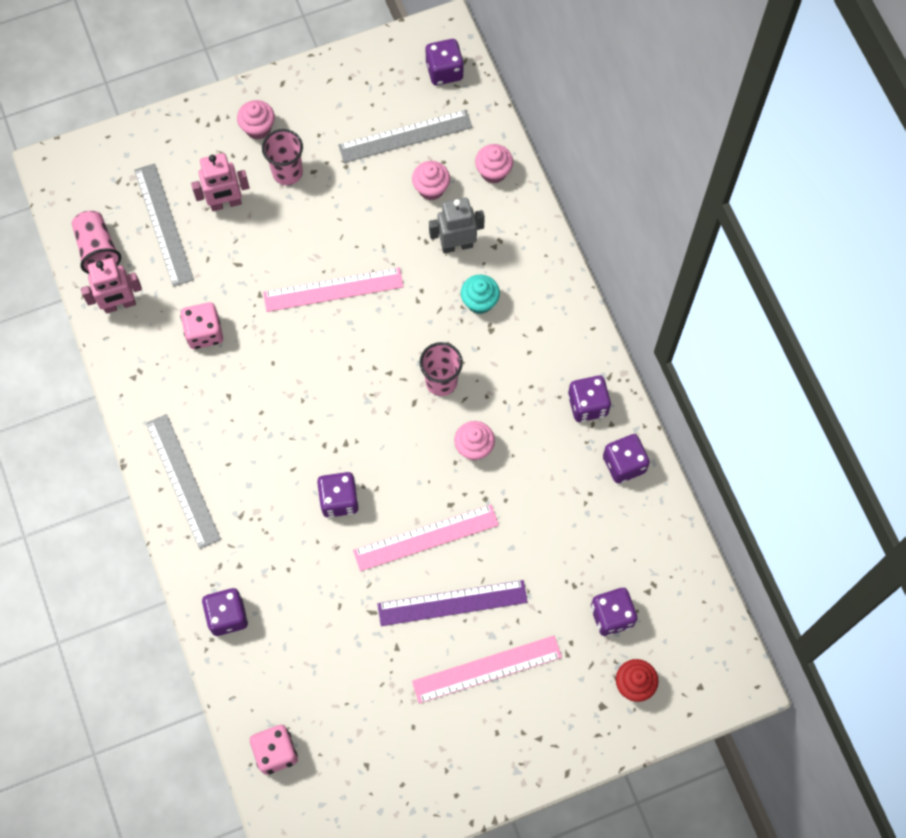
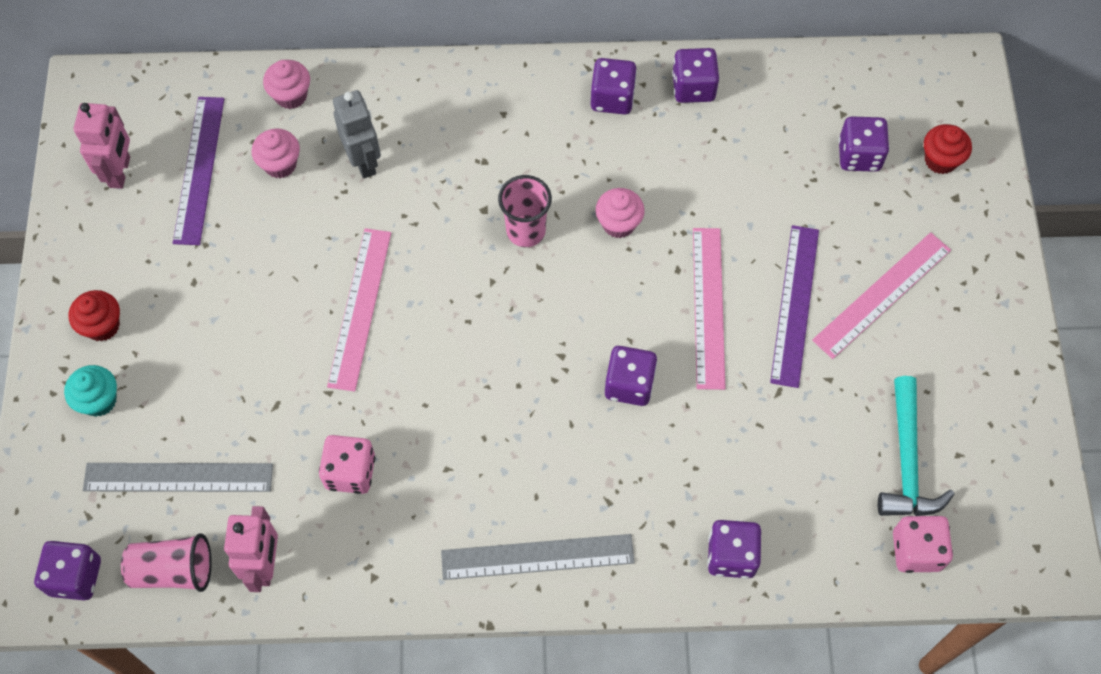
camera: 70 degrees left, 5 degrees down
pink robot [191,153,250,211] -> pink robot moved to [74,103,130,189]
pink cupcake [237,100,275,140] -> red cupcake [69,290,120,341]
pink cup [262,129,303,185] -> none
grey ruler [338,110,473,163] -> purple ruler [173,97,224,245]
pink ruler [412,635,562,704] -> pink ruler turned 45 degrees clockwise [812,232,951,359]
purple dice [426,39,464,85] -> purple dice moved to [34,541,101,600]
grey robot [429,197,485,253] -> grey robot turned 150 degrees clockwise [333,90,381,179]
turquoise cupcake [461,274,500,314] -> turquoise cupcake moved to [64,365,117,417]
none -> turquoise hammer [878,376,955,516]

